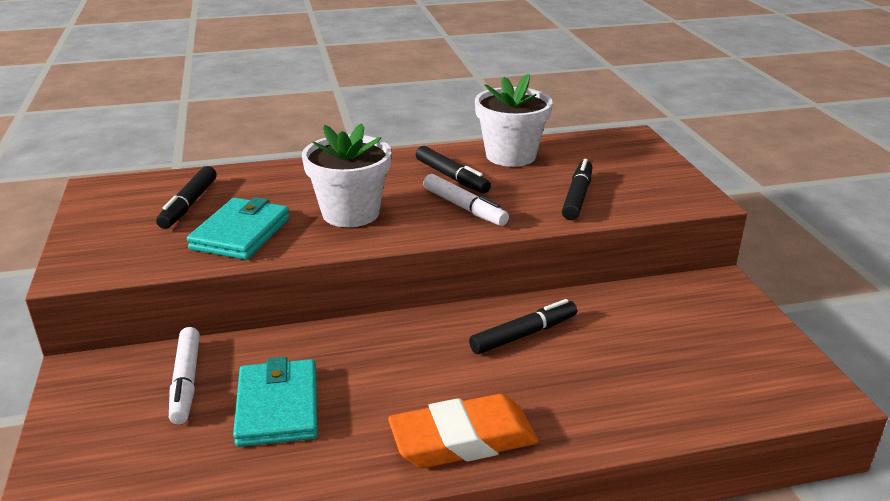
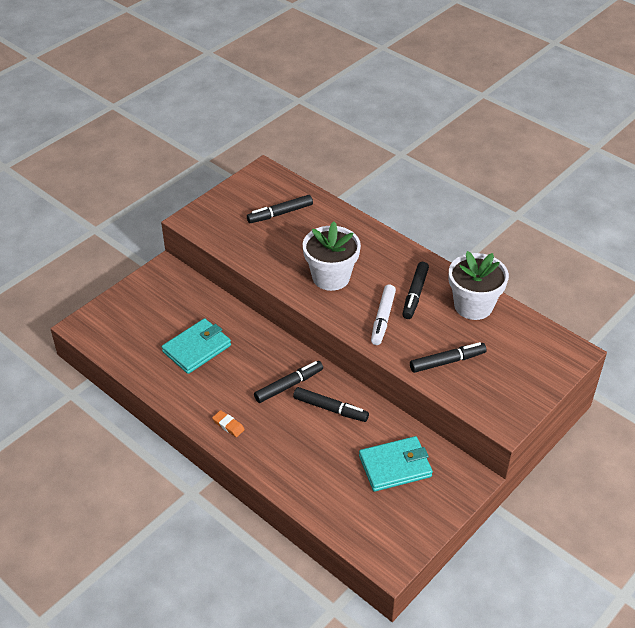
camera: 55 degrees right, 15 degrees up
white marker [169,327,200,424] -> none
turquoise wallet [187,197,290,260] -> turquoise wallet moved to [359,436,433,492]
orange eraser [388,394,539,468] -> orange eraser [212,410,245,437], size x0.42
none -> black marker [254,361,323,403]

